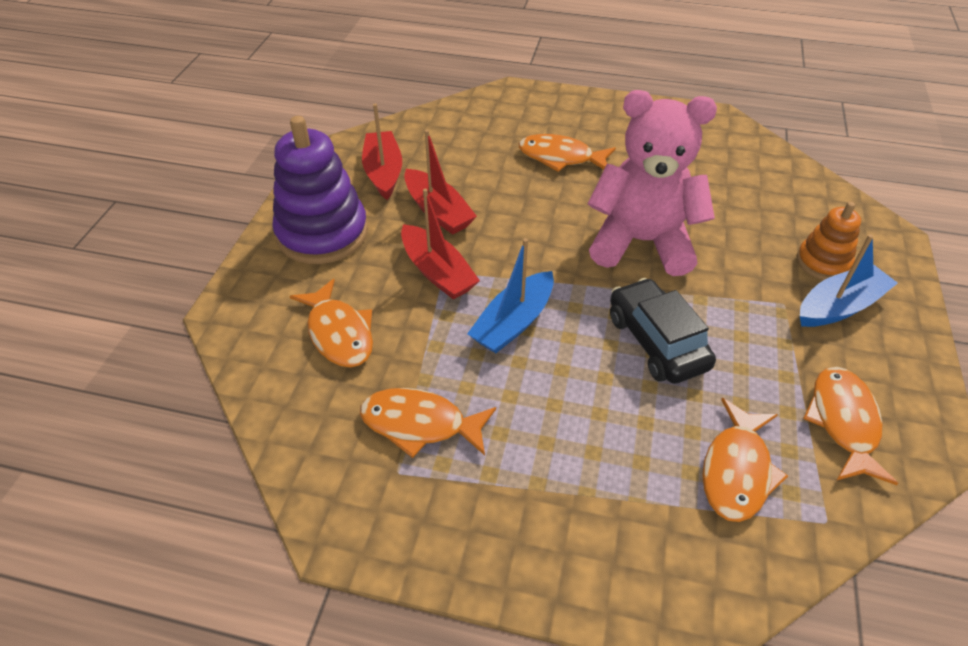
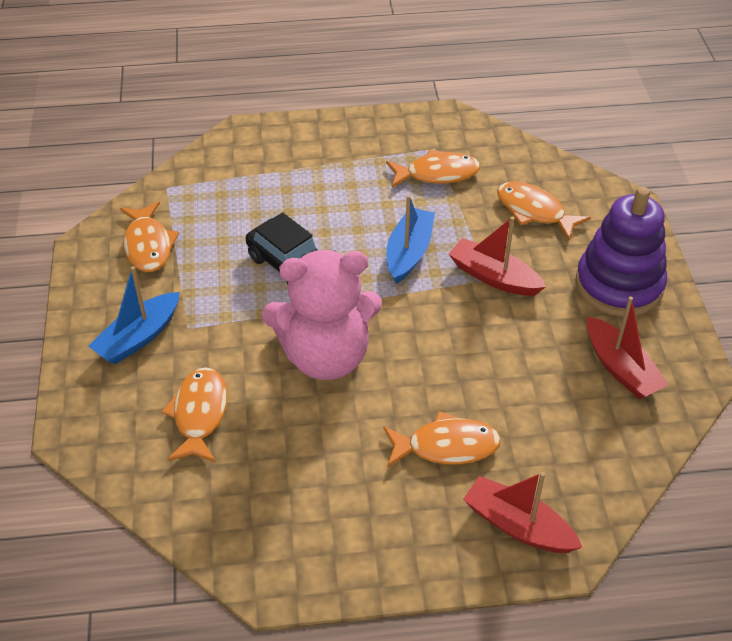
camera: 160 degrees right, 0 degrees up
red boat [404,130,477,235] -> red boat moved to [463,472,582,553]
orange fish [702,398,788,522] -> orange fish moved to [161,367,227,462]
orange stacking toy [797,202,861,280] -> none

